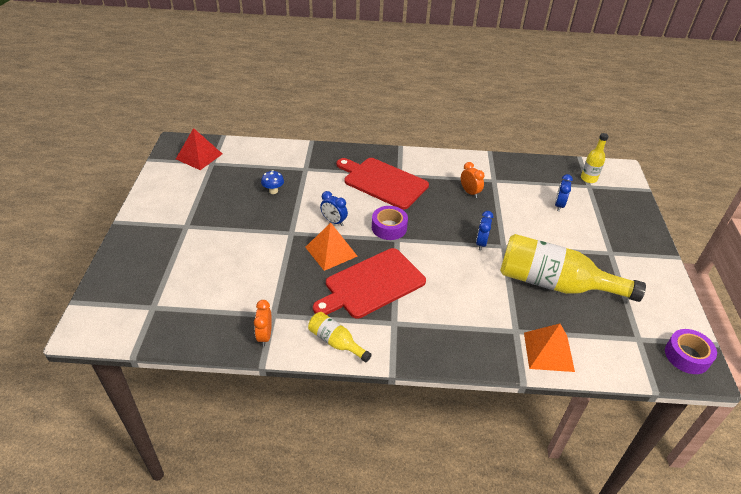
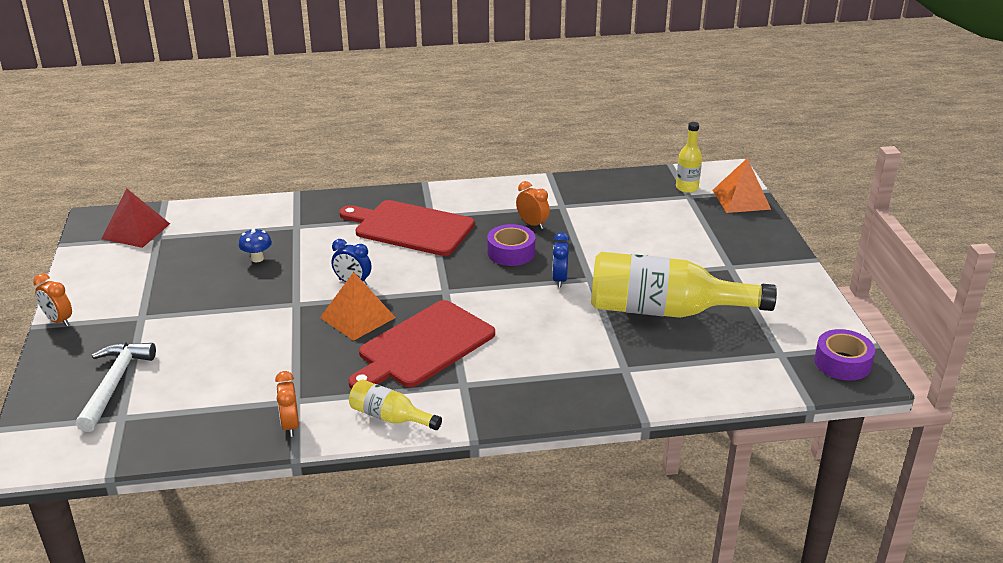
camera: 10 degrees left, 10 degrees down
purple tape [372,206,408,240] -> purple tape moved to [487,224,535,266]
orange pyramid [524,324,575,372] -> orange pyramid moved to [713,158,771,213]
blue clock [555,174,573,211] -> none
none -> orange clock [33,274,72,327]
none -> white hammer [76,342,156,432]

